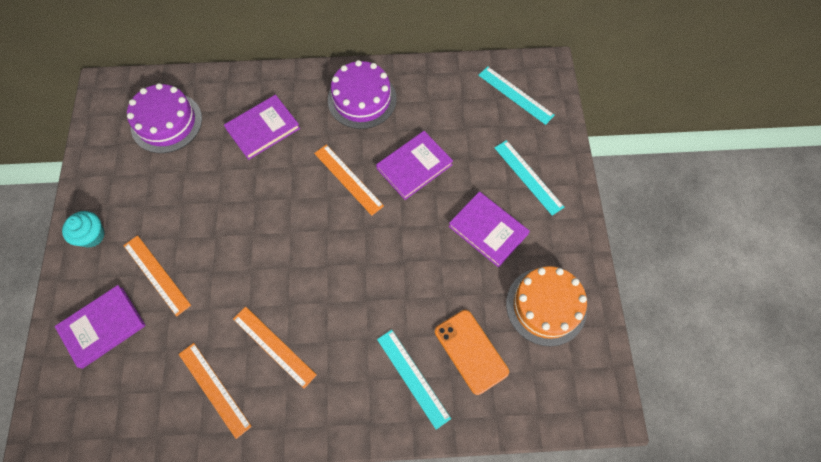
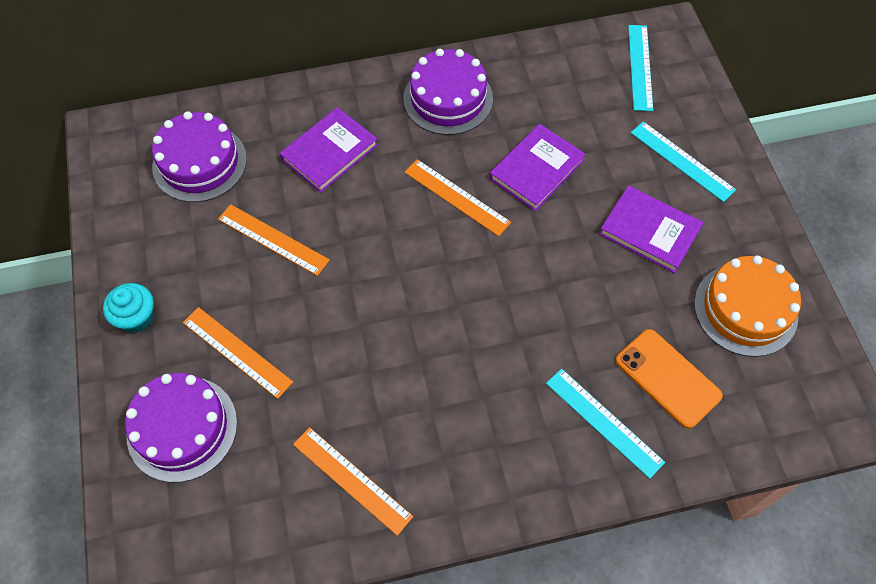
camera: 10 degrees left, 5 degrees down
purple book [55,285,146,369] -> purple cake [125,373,237,482]
orange ruler [233,307,317,389] -> orange ruler moved to [218,204,330,276]
turquoise ruler [478,66,555,125] -> turquoise ruler turned 60 degrees clockwise [628,25,653,111]

